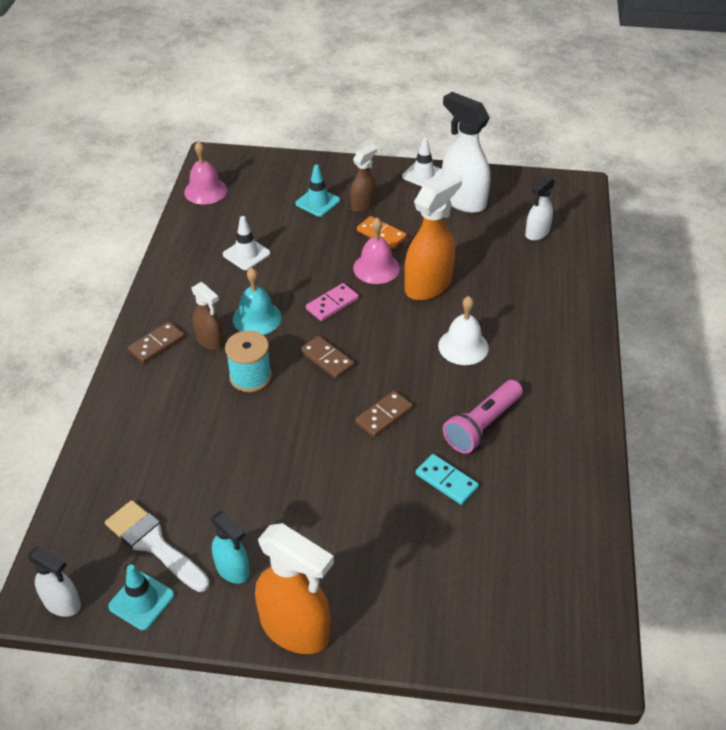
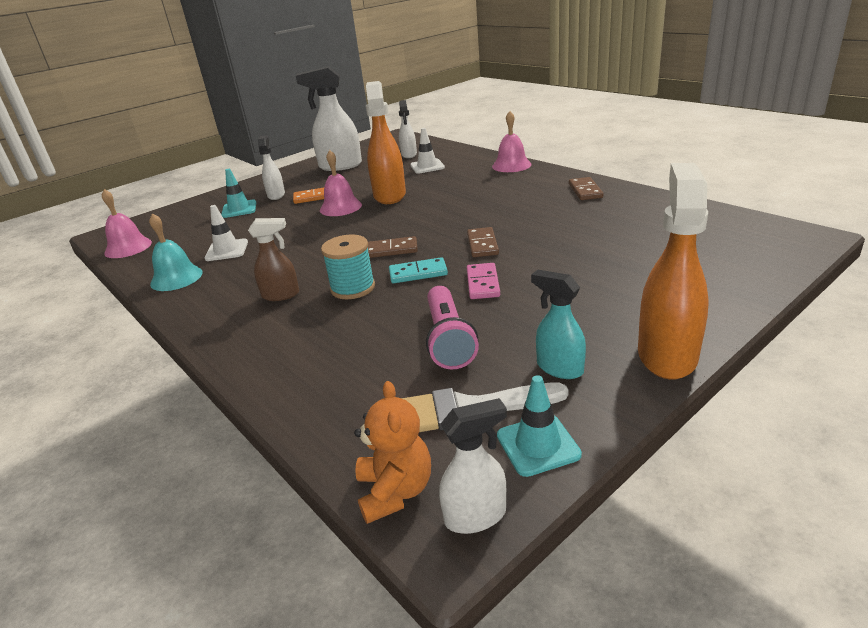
camera: 45 degrees left, 15 degrees down
brown domino [128,322,185,363] -> brown domino moved to [569,177,603,200]
turquoise spray bottle [211,511,250,584] -> turquoise spray bottle turned 135 degrees counterclockwise [531,270,586,379]
turquoise bell [233,267,282,335] -> turquoise bell moved to [149,213,203,291]
orange spray bottle [255,523,334,654] -> orange spray bottle turned 60 degrees counterclockwise [638,163,709,380]
pink domino [306,283,359,321] -> pink domino moved to [467,263,500,299]
brown spray bottle [350,144,377,212] -> white spray bottle [258,135,285,200]
white traffic cone [402,138,442,187] -> white traffic cone moved to [410,128,445,174]
turquoise domino [416,454,479,505] -> turquoise domino moved to [389,257,448,284]
white bell [438,296,489,365] -> none
pink flashlight [443,380,523,454] -> pink flashlight moved to [426,286,479,369]
none -> orange teddy bear [354,381,431,524]
none -> pink bell [492,111,531,172]

